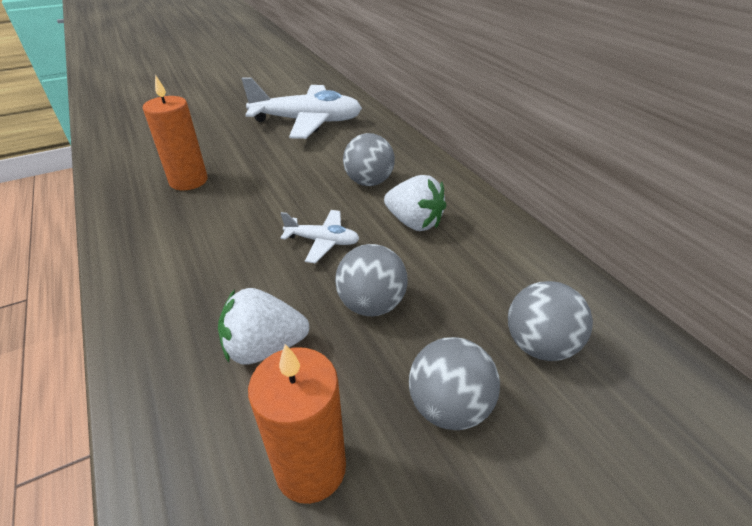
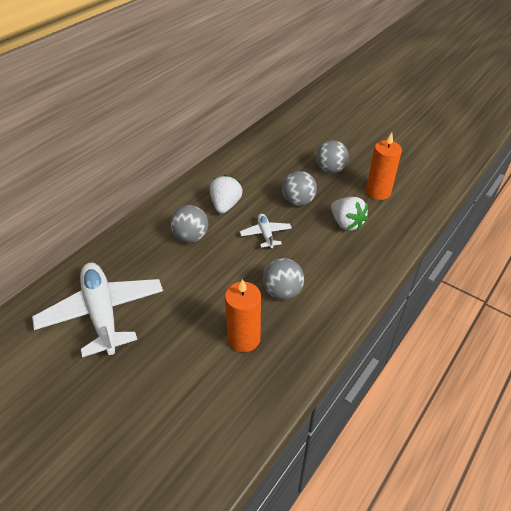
camera: 115 degrees left, 5 degrees up
grey ball [508,281,593,361] -> grey ball moved to [263,258,304,300]

